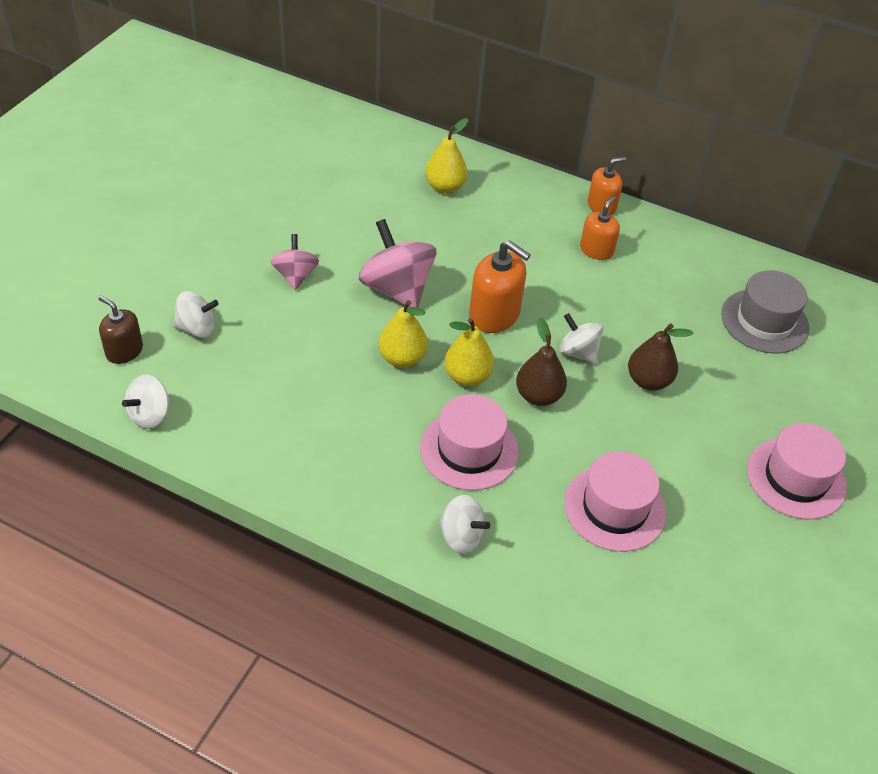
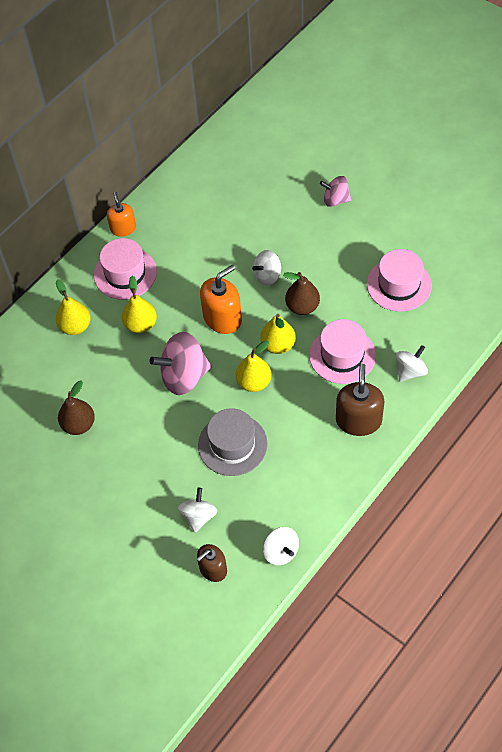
camera: 70 degrees left, 10 degrees up
pink spinning top [271,234,319,290] -> pink spinning top moved to [320,176,352,207]
orange soap dispenser [580,196,620,260] -> none
brown pear [628,323,693,391] -> brown pear moved to [58,381,95,435]
grey hat [721,270,809,354] -> grey hat moved to [198,408,268,476]
pink hat [747,423,847,519] -> pink hat moved to [94,238,157,300]
none -> yellow pear [122,276,157,333]
none -> brown soap dispenser [336,364,384,436]

